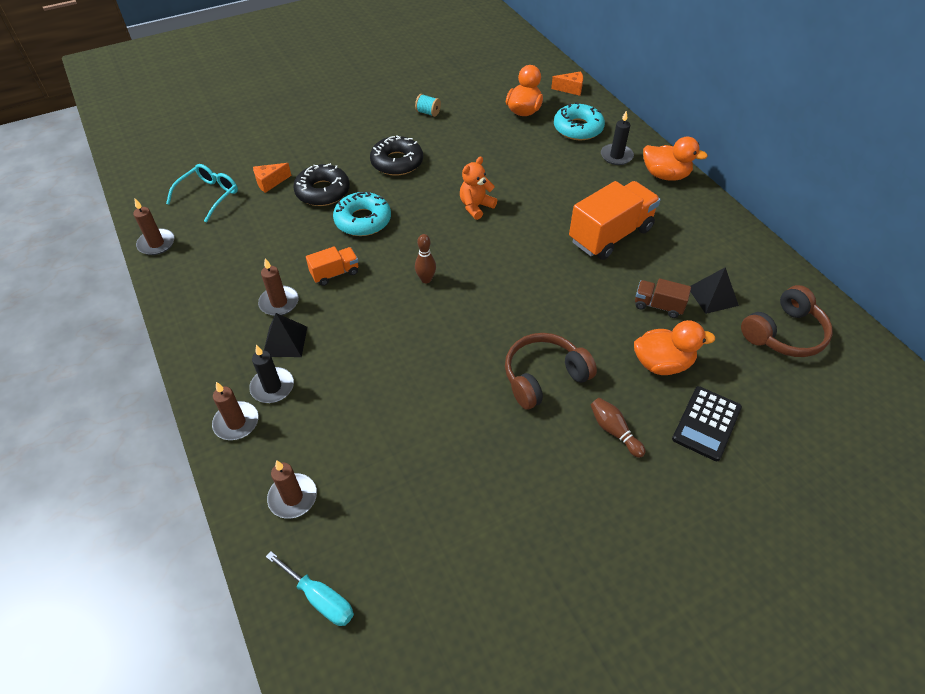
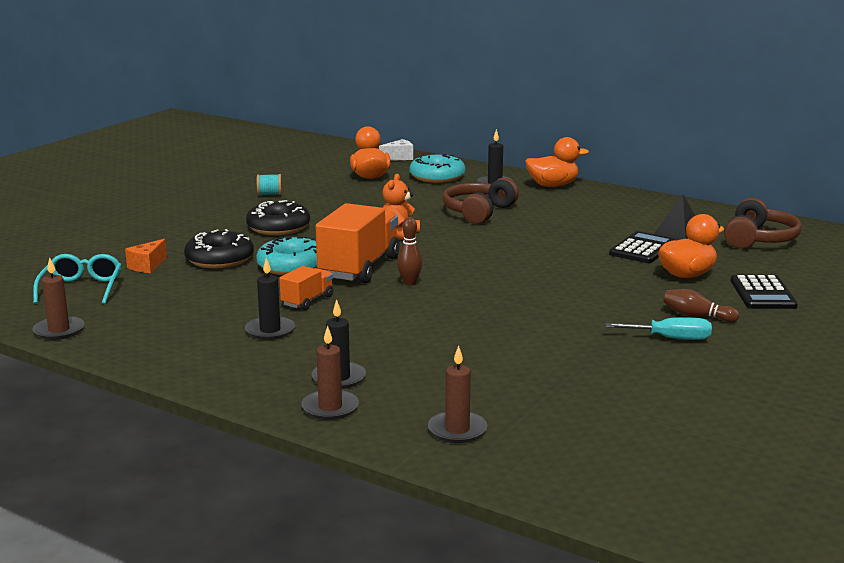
camera: 30 degrees left, 30 degrees down
brown candle [258,258,299,316] -> black candle [245,258,295,340]
black pyramid [264,313,307,357] -> none
turquoise screwdriver [266,551,354,626] -> turquoise screwdriver moved to [605,317,712,340]
brown headphones [505,333,597,409] -> brown headphones moved to [443,178,519,224]
orange cheese [551,71,583,96] -> white cheese [379,139,413,161]
orange truck [569,181,660,260] -> orange truck moved to [316,203,400,284]
brown truck [635,278,691,318] -> black calculator [609,231,675,263]

